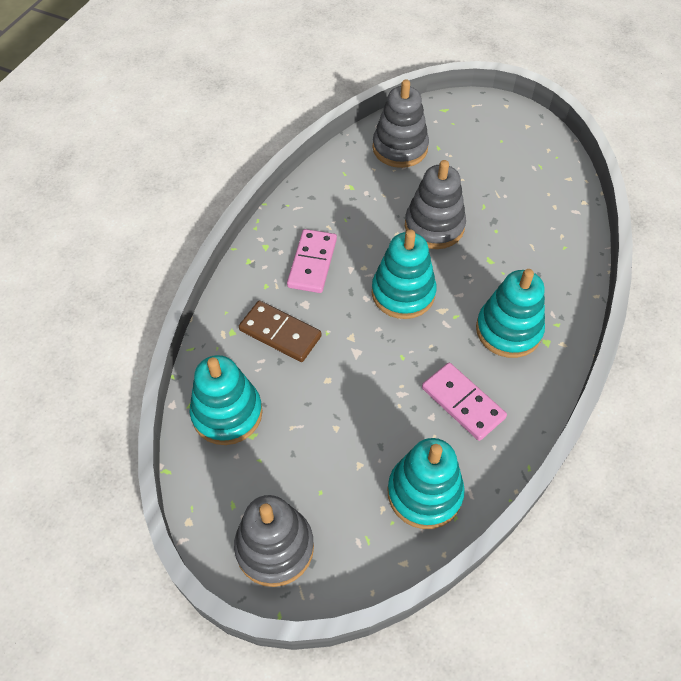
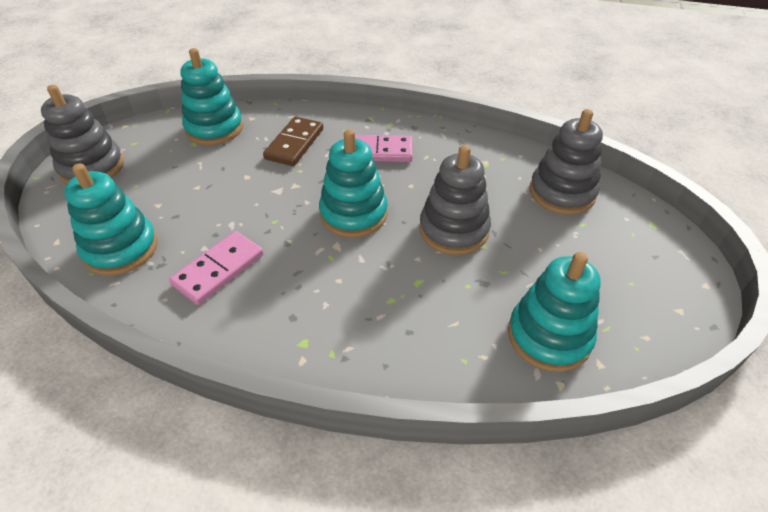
camera: 80 degrees right, 10 degrees down
turquoise stacking toy [476,269,545,358] -> turquoise stacking toy moved to [508,252,600,372]

